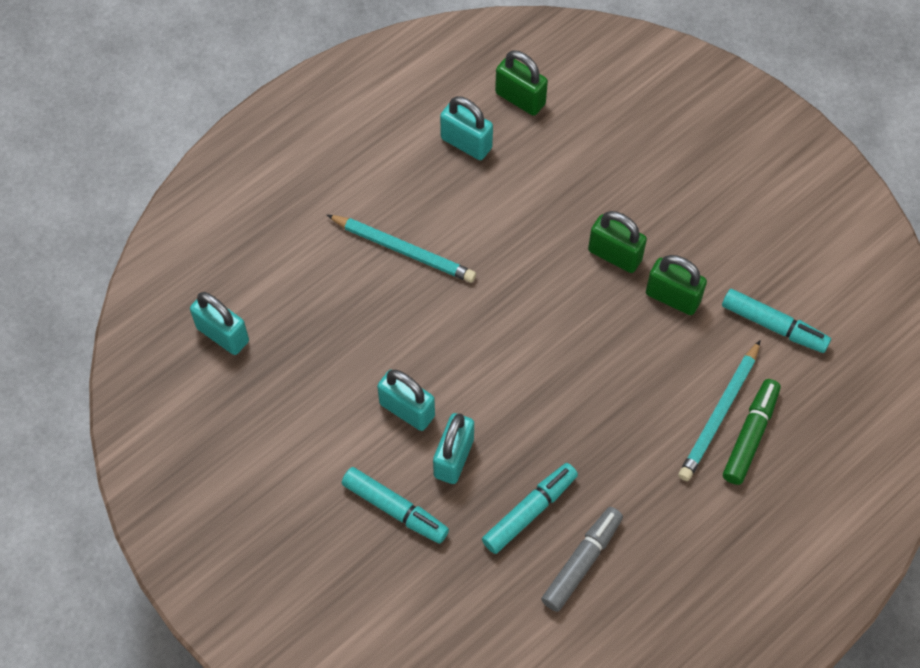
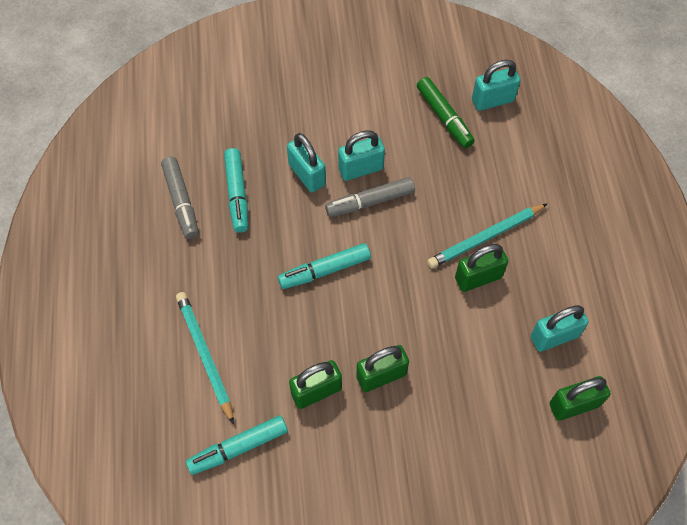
camera: 125 degrees right, 0 degrees up
turquoise marker [342,467,449,544] -> turquoise marker moved to [278,243,371,289]
green marker [723,379,781,485] -> green marker moved to [417,77,475,148]
none -> grey marker [325,177,415,217]
none -> green padlock [455,244,508,292]

